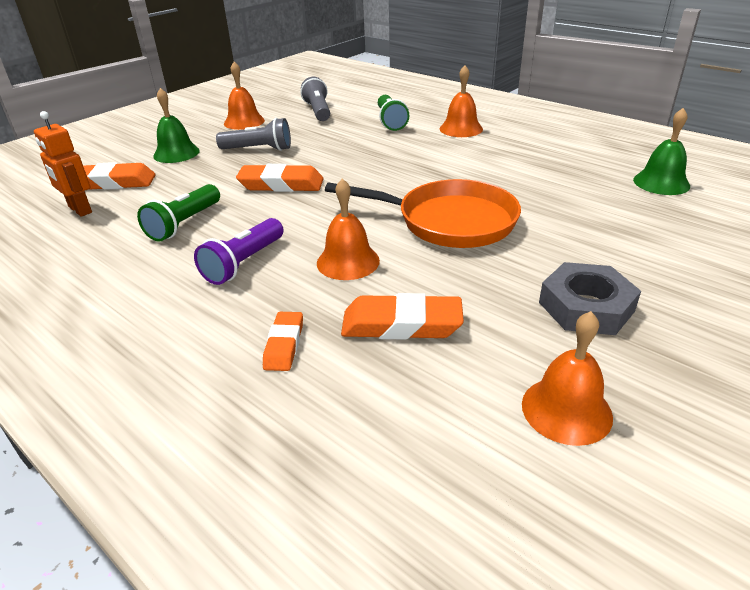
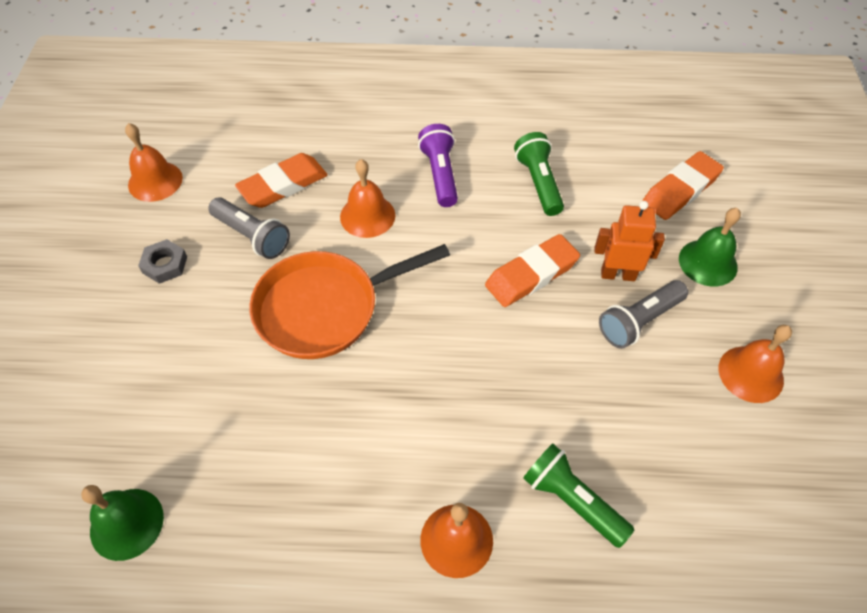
camera: 140 degrees right, 20 degrees up
orange robot [34,111,92,217] -> orange robot moved to [595,201,665,281]
orange eraser [263,312,303,371] -> none
grey flashlight [301,77,330,121] -> grey flashlight moved to [208,197,290,259]
grey nut [539,262,641,335] -> grey nut [138,239,187,284], size x0.61

